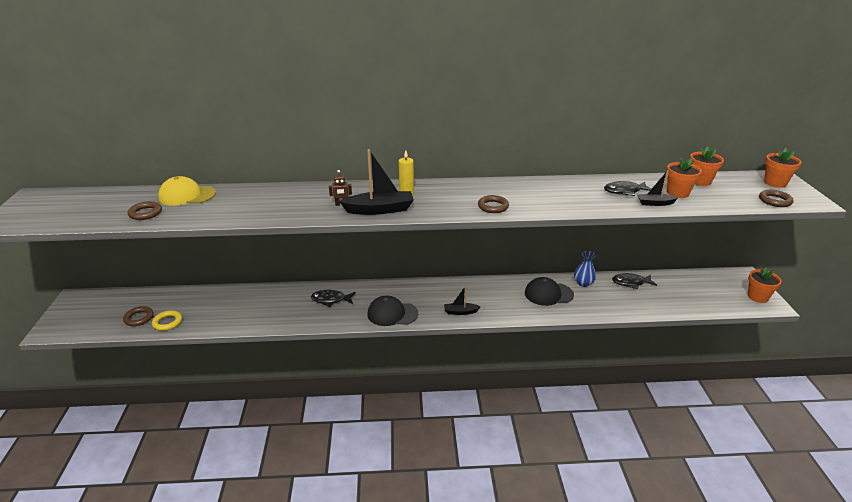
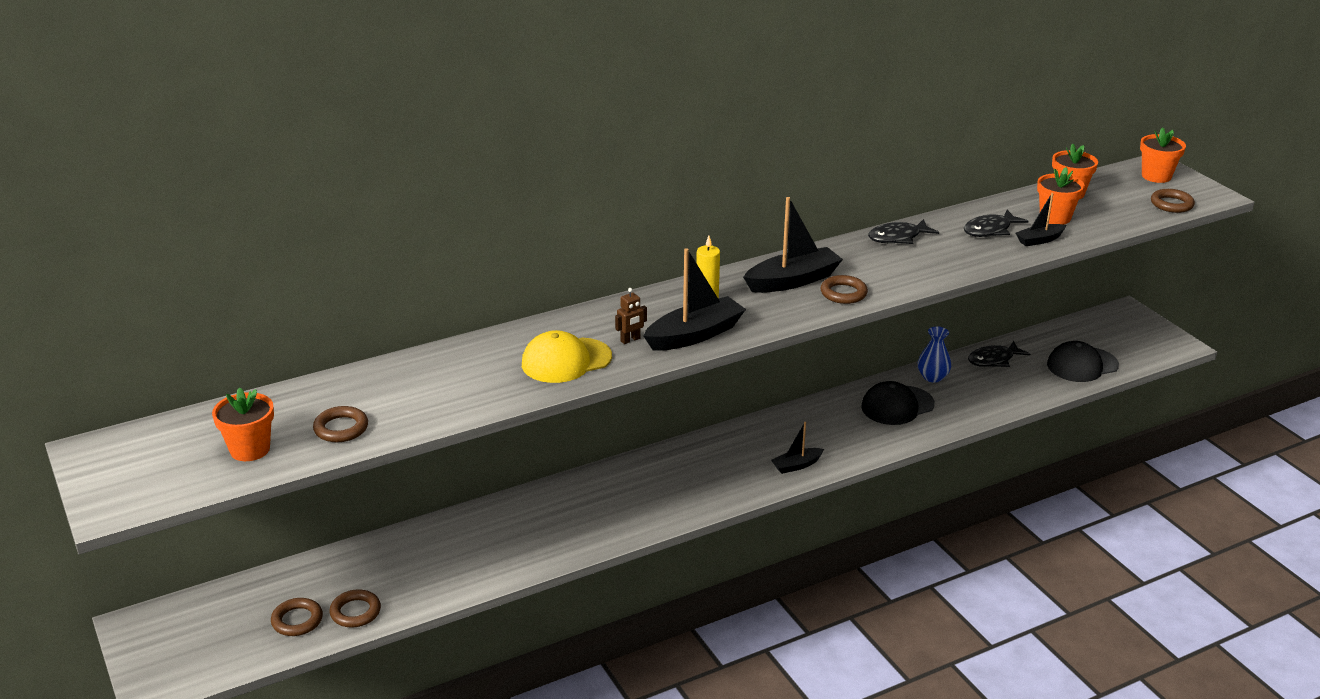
camera: 25 degrees left, 0 degrees up
yellow ring [152,310,182,331] -> brown ring [329,589,381,628]
yellow cap [158,176,216,206] -> yellow cap moved to [522,330,612,383]
black fish [311,290,356,307] -> black fish moved to [868,219,939,244]
black cap [367,296,418,326] -> black cap moved to [1047,341,1119,382]
orange flower pot [748,267,782,303] -> orange flower pot moved to [212,387,274,461]
none -> black boat [743,197,843,293]

